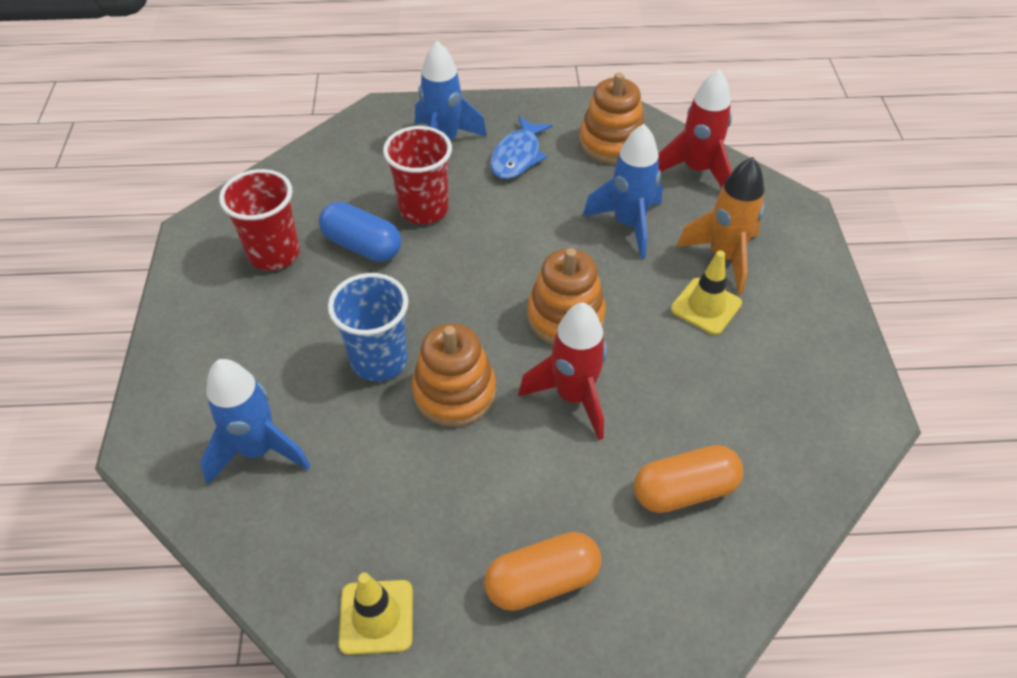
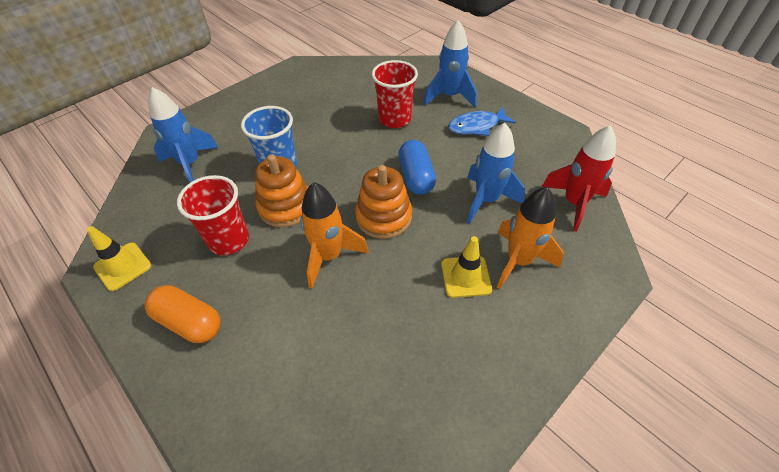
camera: 50 degrees right, 0 degrees up
red cup [219,169,300,271] -> red cup moved to [177,175,249,255]
blue capsule [319,202,401,262] -> blue capsule moved to [398,140,436,195]
red rocket [518,302,607,440] -> orange rocket [300,182,369,289]
orange stacking toy [579,72,644,163] -> none
orange capsule [634,445,743,513] -> none

